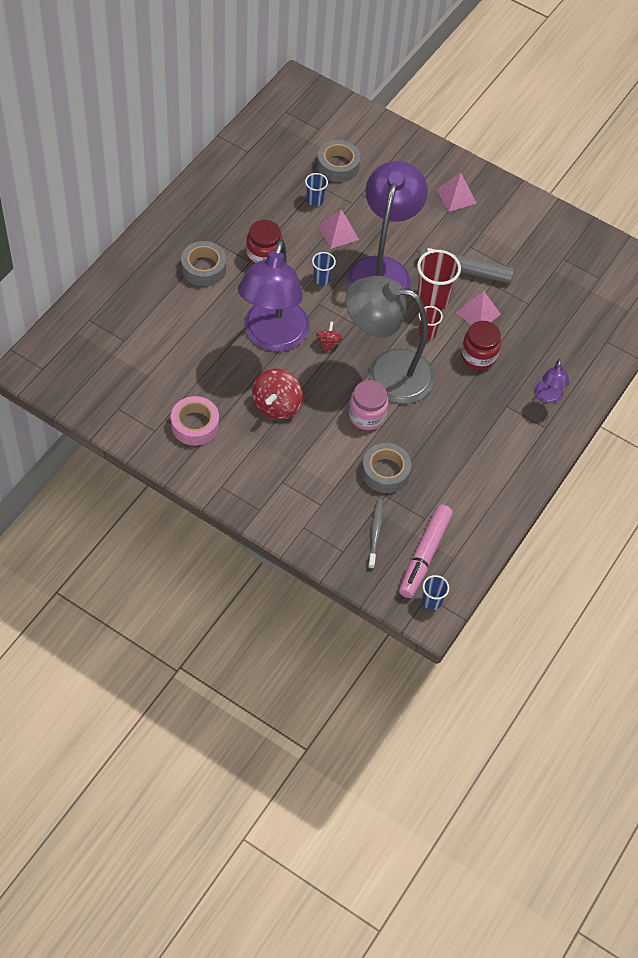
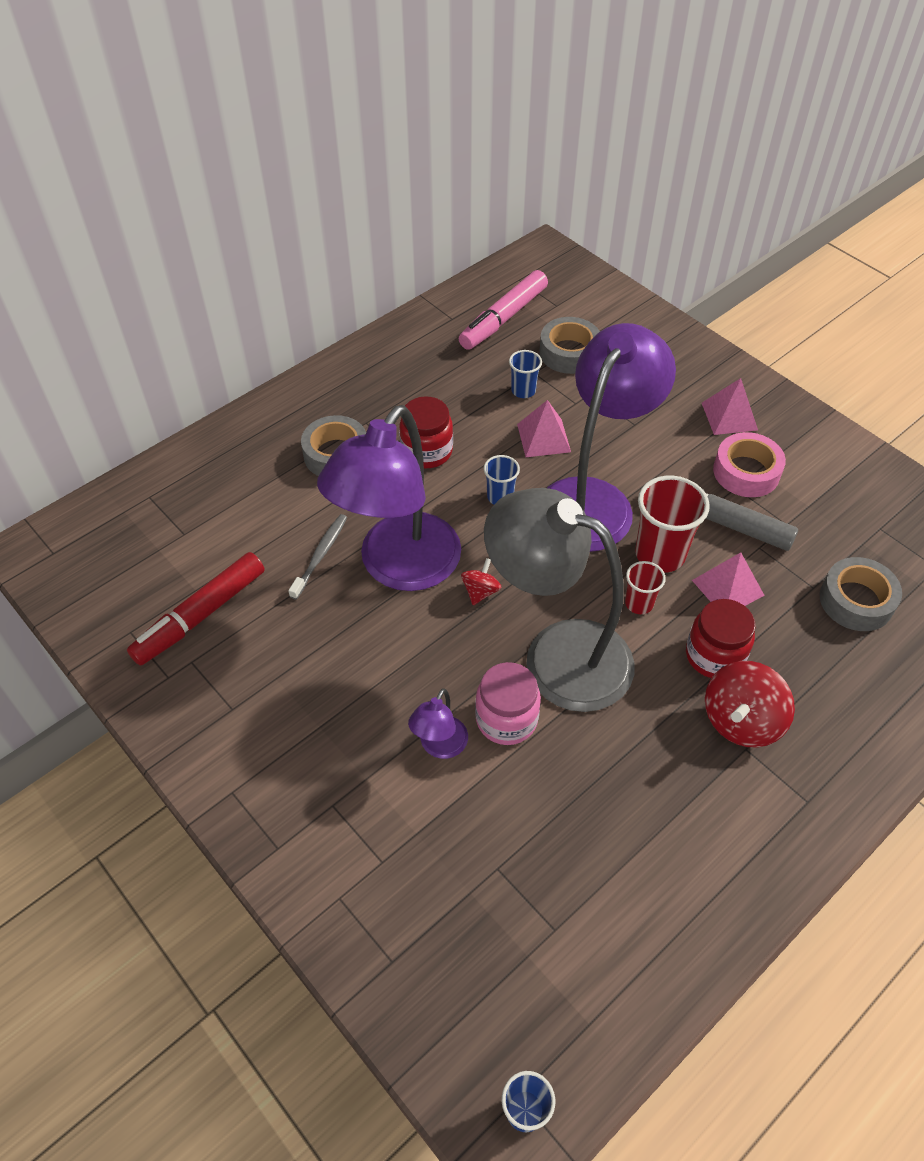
camera: 20 degrees right, 5 degrees down
pink tape [171,396,219,446] -> pink tape moved to [713,432,786,497]
red spinning top [252,369,303,420] -> red spinning top moved to [705,661,795,748]
grey tape [362,443,412,493] -> grey tape moved to [820,557,902,631]
grey toothbrush [368,499,383,569] -> grey toothbrush moved to [288,514,347,600]
pink marker [399,504,453,598] -> pink marker moved to [459,270,548,350]
purple lamp [535,359,569,403] -> purple lamp moved to [408,688,468,759]
none -> red marker [127,552,265,666]

